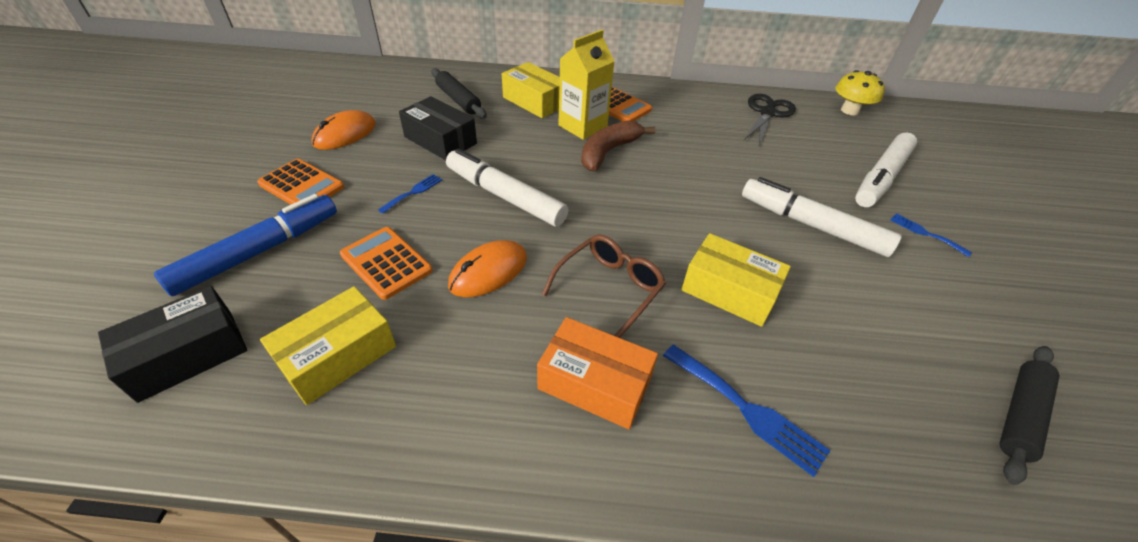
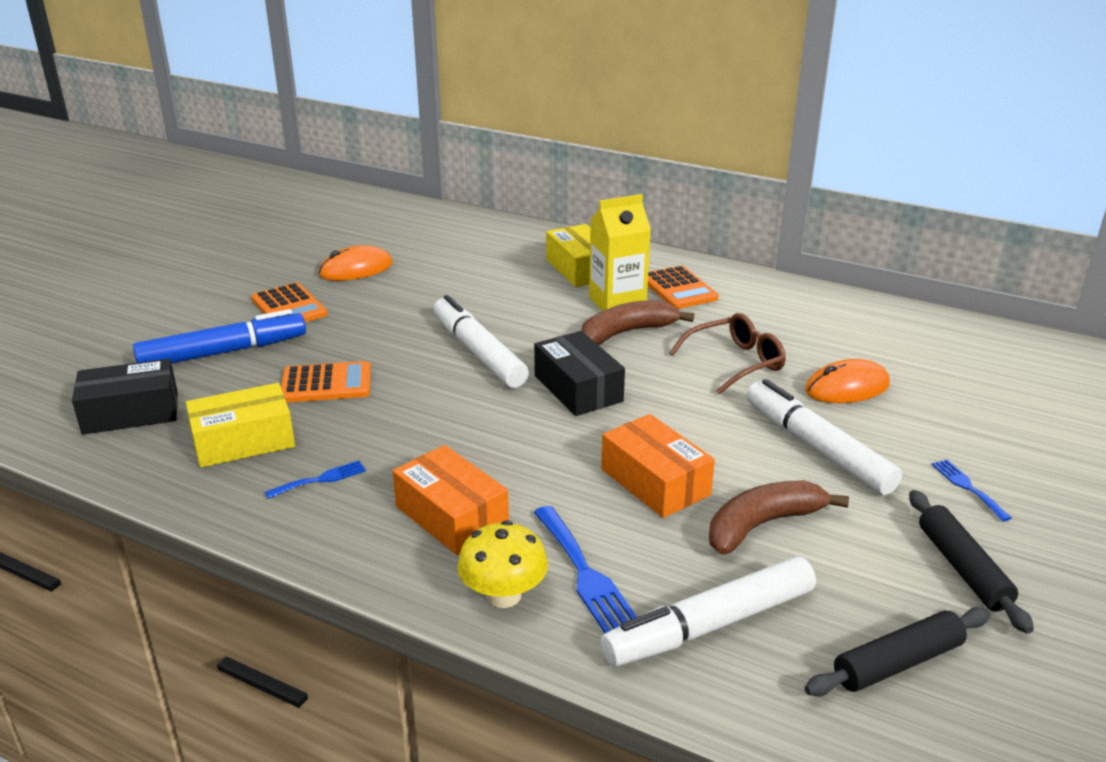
camera: 25 degrees right, 15 degrees down
orange calculator [340,227,433,300] -> orange calculator turned 105 degrees clockwise [281,361,371,402]
blue fork [378,174,442,214] -> blue fork moved to [265,461,366,499]
black box [399,96,477,160] -> black box moved to [534,331,625,416]
black rolling pin [431,68,487,119] -> black rolling pin moved to [909,490,1034,634]
orange mouse [448,240,527,297] -> orange mouse moved to [805,359,890,403]
brown glasses [542,235,666,338] -> brown glasses moved to [669,313,786,395]
yellow box [681,233,791,327] -> orange box [601,414,715,518]
black scissors [744,94,796,145] -> none
yellow mushroom [836,70,885,115] -> yellow mushroom moved to [457,520,548,608]
white marker [855,132,917,207] -> white marker moved to [601,557,816,667]
none -> brown banana [709,480,849,555]

